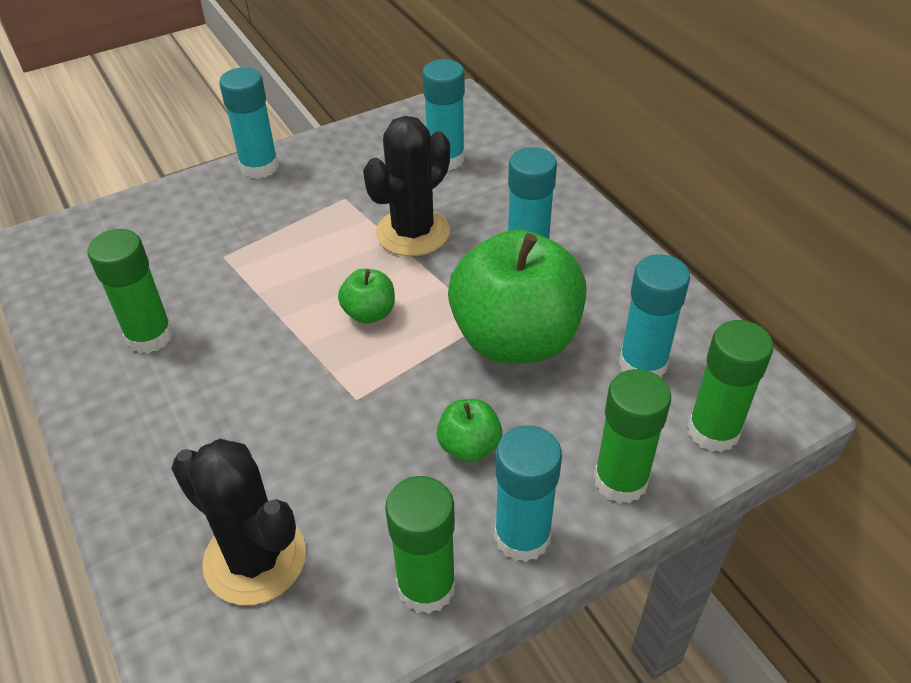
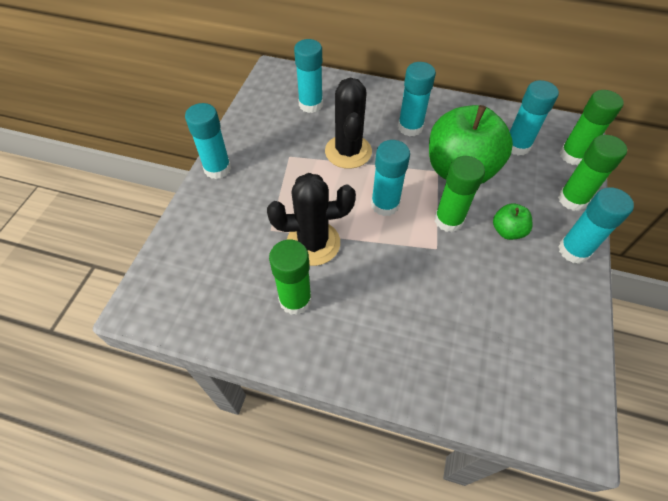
camera: 45 degrees left, 10 degrees up
black cactus [171,439,306,605] -> black cactus moved to [267,173,356,266]
green apple [338,269,395,324] -> turquoise glue stick [371,140,410,216]
green glue stick [385,476,456,614] -> green glue stick moved to [434,156,485,232]

